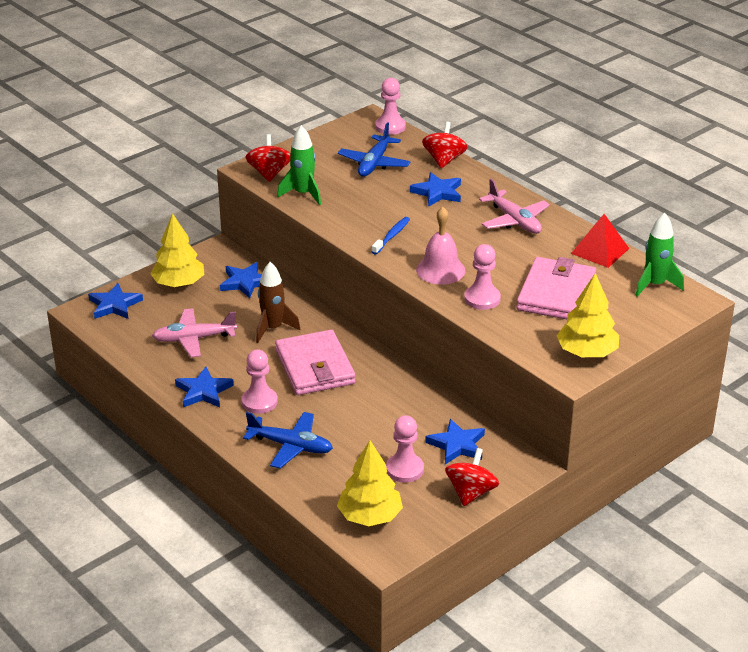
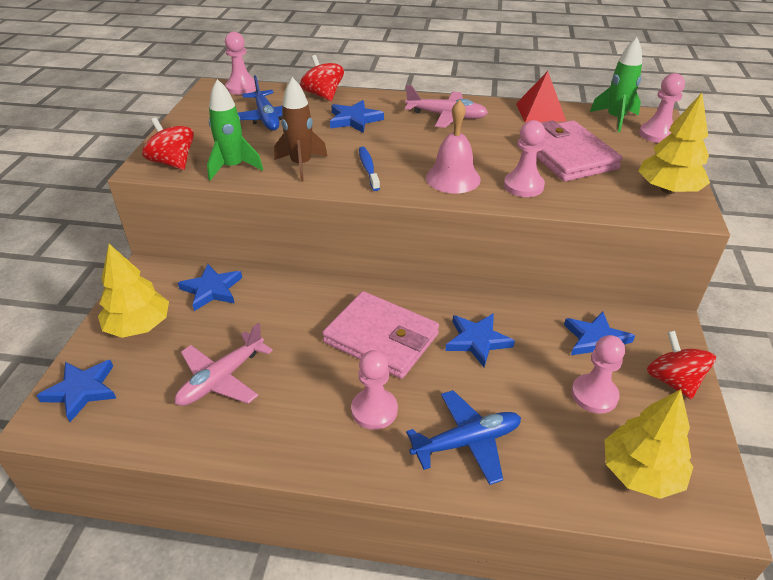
camera: 40 degrees left, 5 degrees up
blue star [175,367,234,407] -> blue star moved to [445,313,515,367]
brown rocket [256,262,300,343] -> brown rocket moved to [274,77,328,182]
none -> pink pawn [639,73,685,143]

